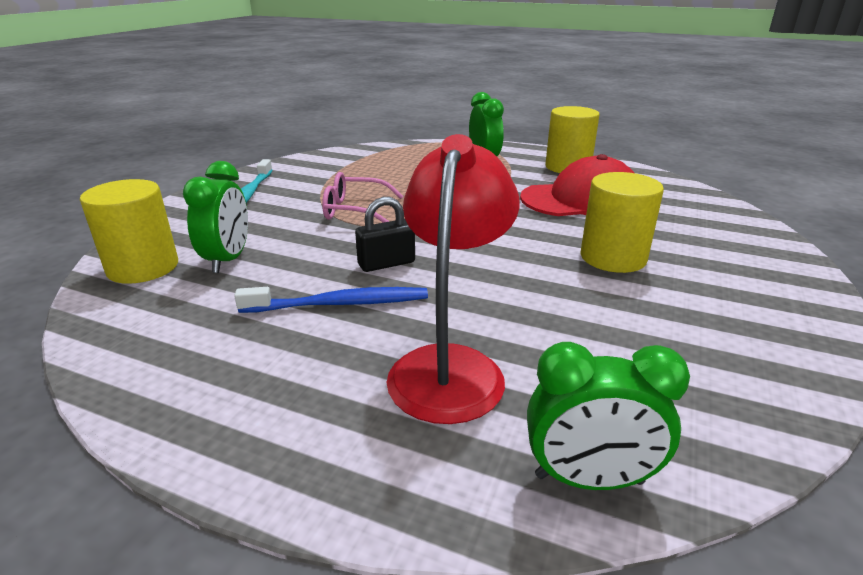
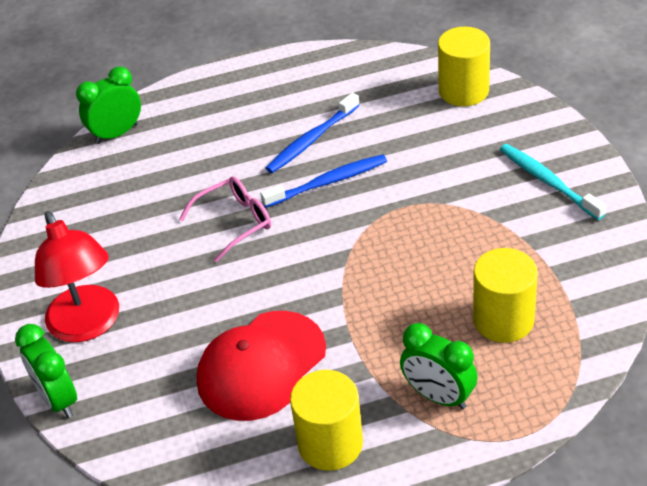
camera: 145 degrees right, 15 degrees up
green clock [183,161,248,273] -> green clock moved to [15,324,77,418]
pink glasses [322,172,403,223] -> pink glasses moved to [179,176,271,262]
black padlock [355,197,415,272] -> blue toothbrush [260,154,387,208]
red lamp [387,134,519,424] -> red lamp moved to [35,211,119,342]
yellow cylinder [581,172,664,273] -> yellow cylinder moved to [473,248,538,343]

